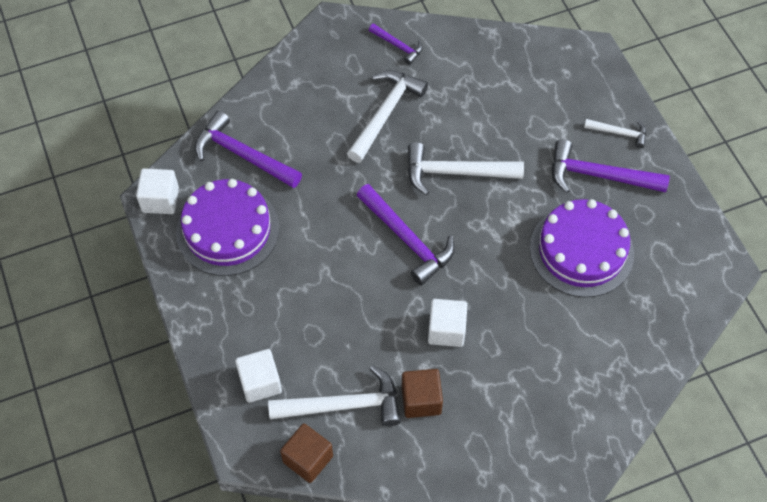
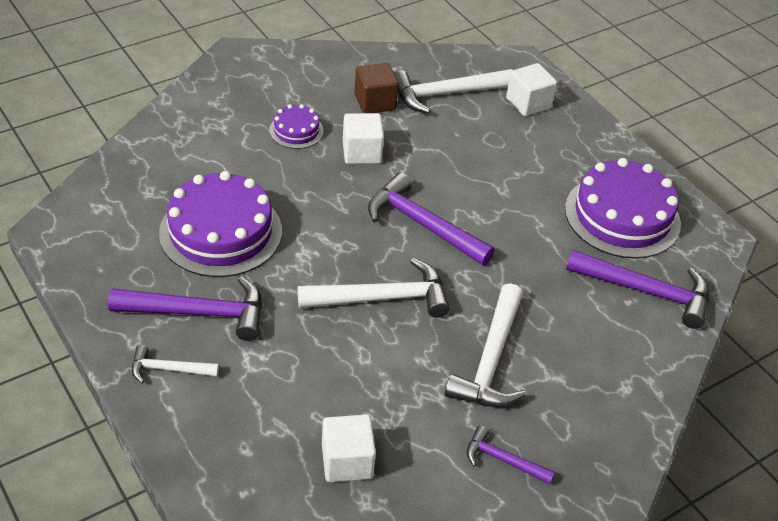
camera: 165 degrees right, 15 degrees down
white cube [136,168,179,214] -> white cube moved to [322,415,376,482]
brown cube [280,424,333,483] -> none
none -> purple cake [269,104,324,149]

